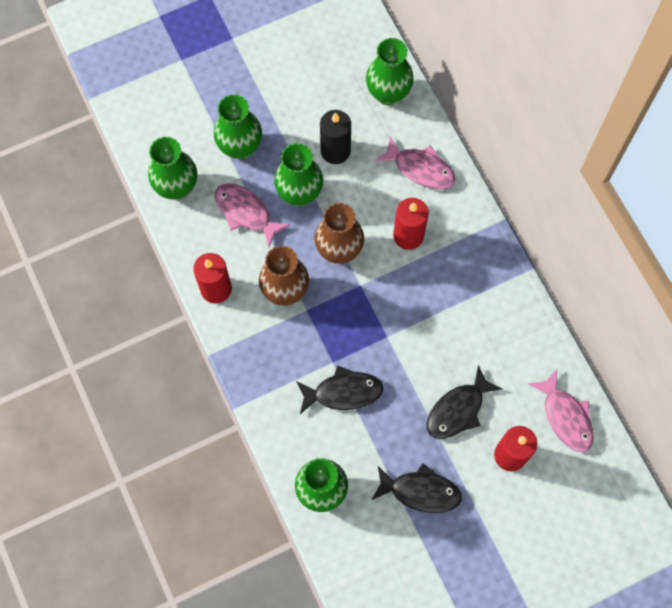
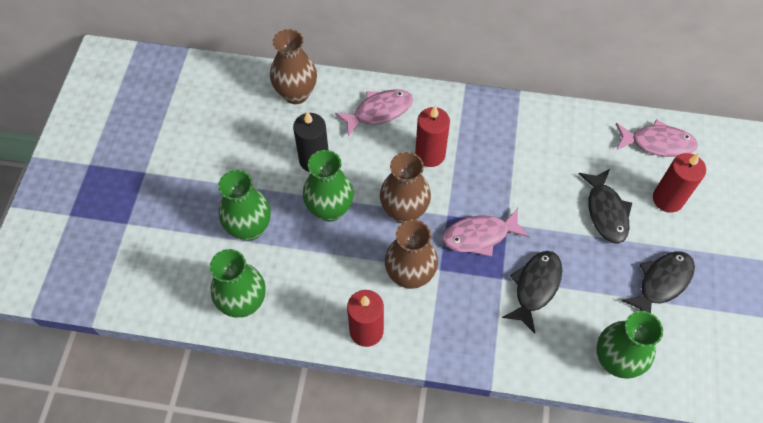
camera: 55 degrees left, 10 degrees down
pink fish [215,183,290,247] -> pink fish moved to [442,208,529,257]
green vase [366,38,414,105] -> brown vase [270,29,317,104]

